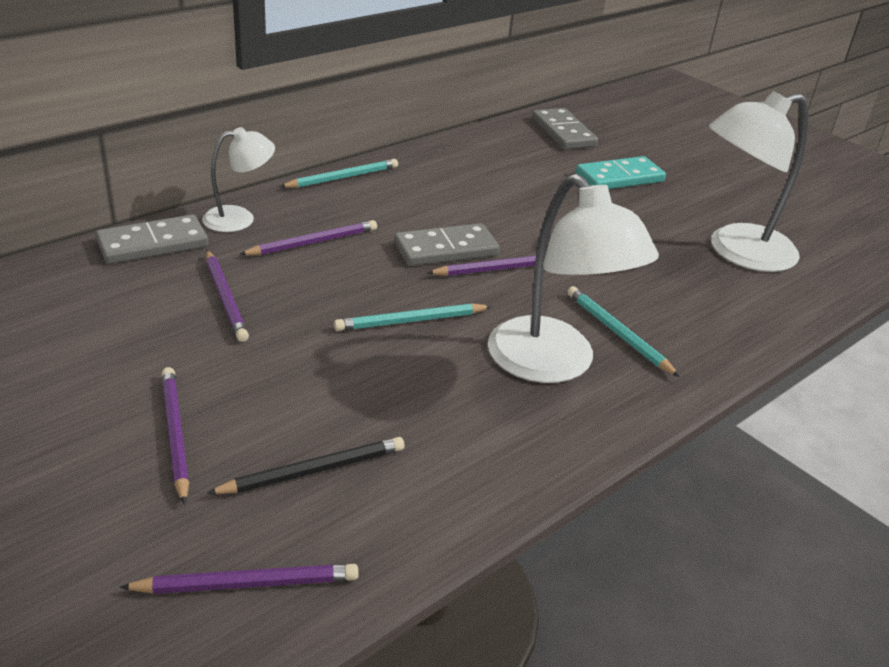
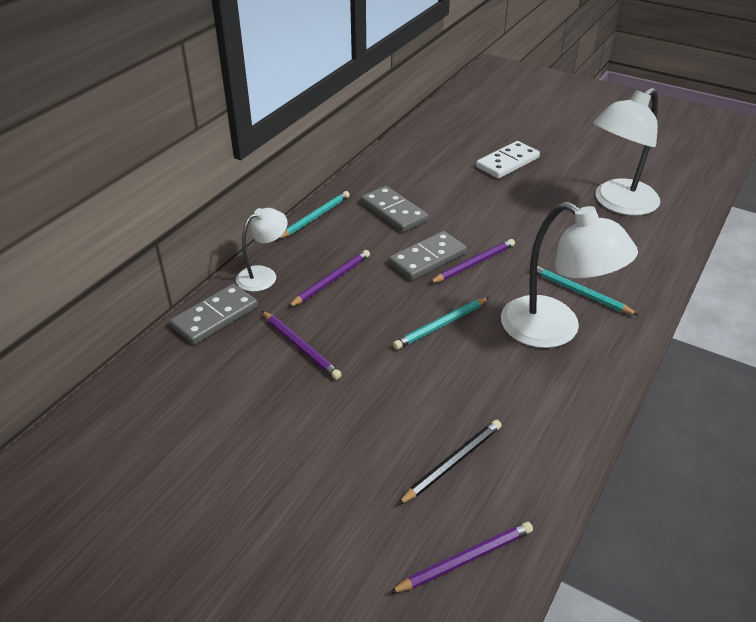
camera: 15 degrees left, 5 degrees up
purple pencil [162,367,189,505] -> none
grey domino [533,108,598,149] -> grey domino moved to [361,186,429,232]
turquoise domino [576,156,666,189] -> white domino [476,141,540,179]

